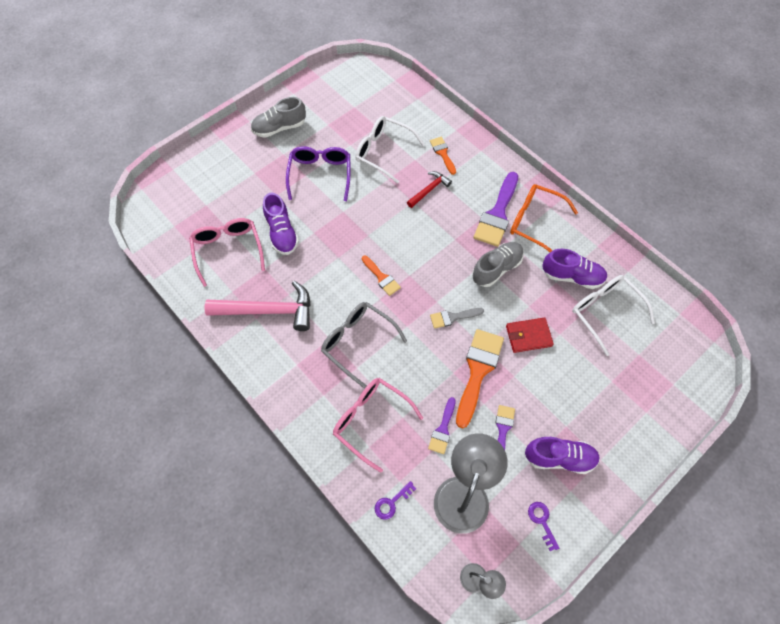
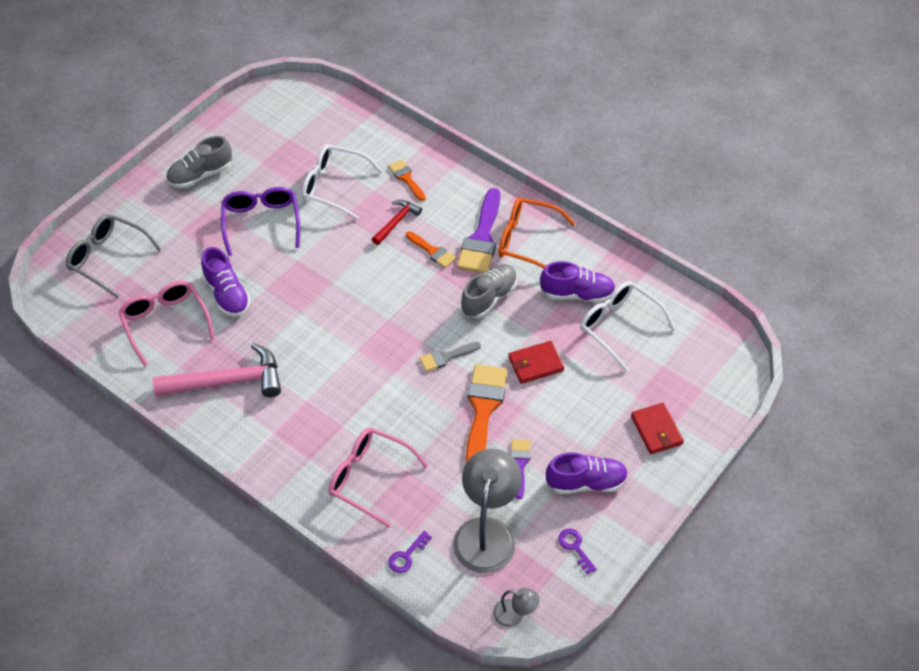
camera: 10 degrees left, 10 degrees down
grey glasses [321,302,407,389] -> grey glasses moved to [66,214,162,298]
orange brush [362,256,401,296] -> orange brush moved to [406,231,456,268]
purple brush [428,397,456,454] -> none
none -> red wallet [631,403,684,454]

